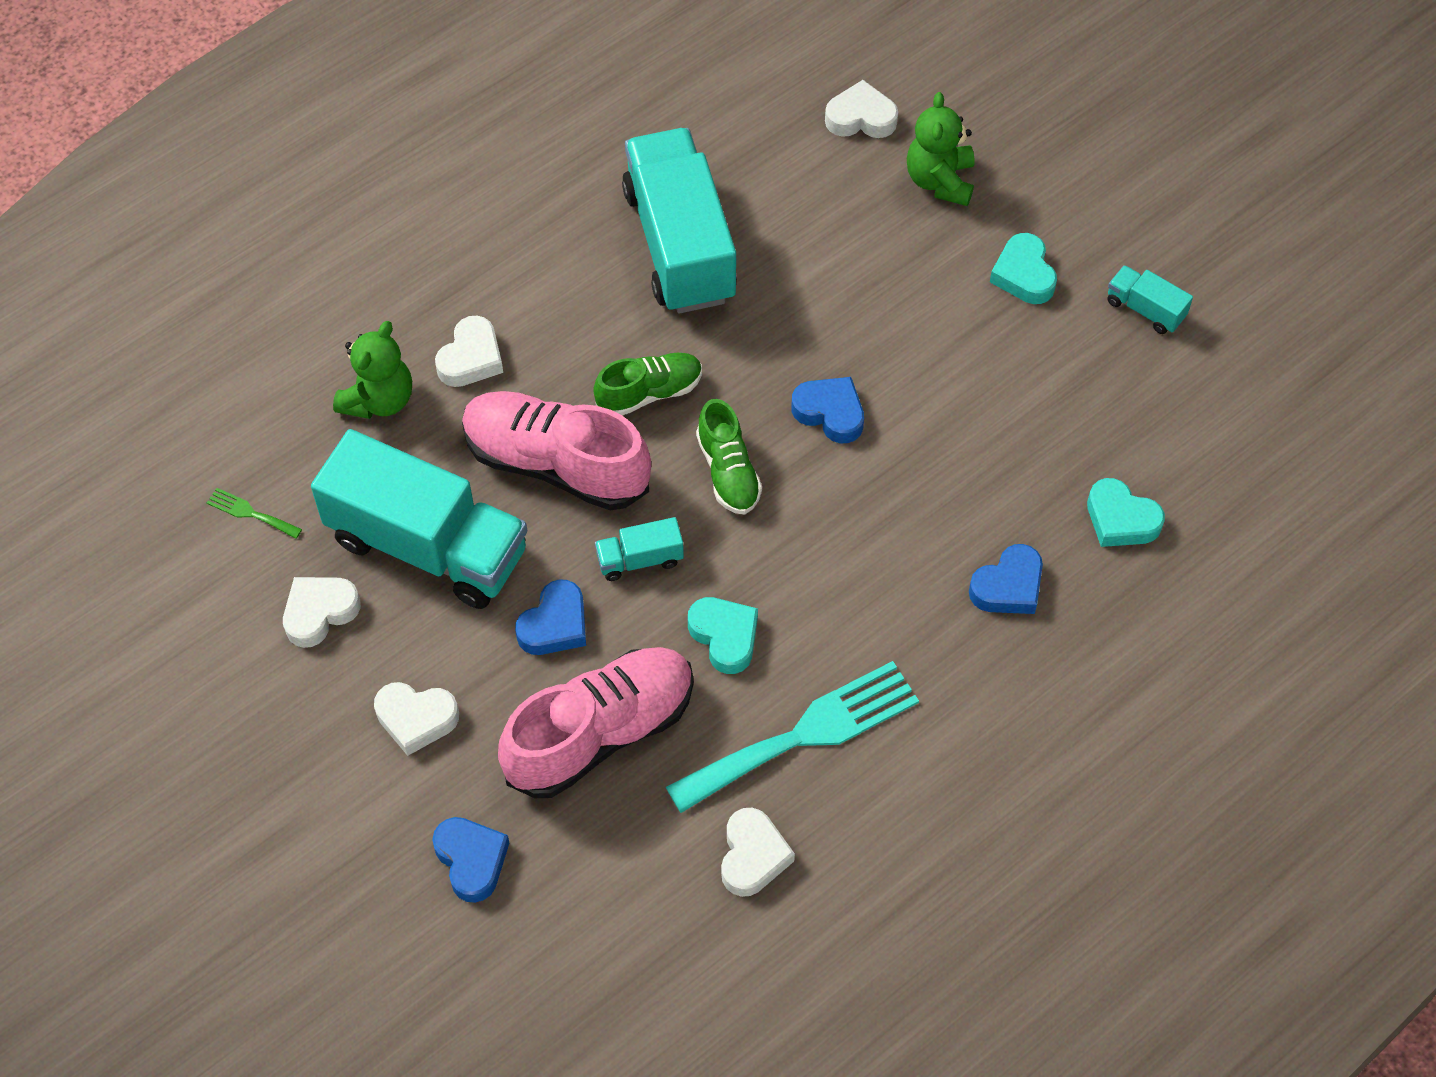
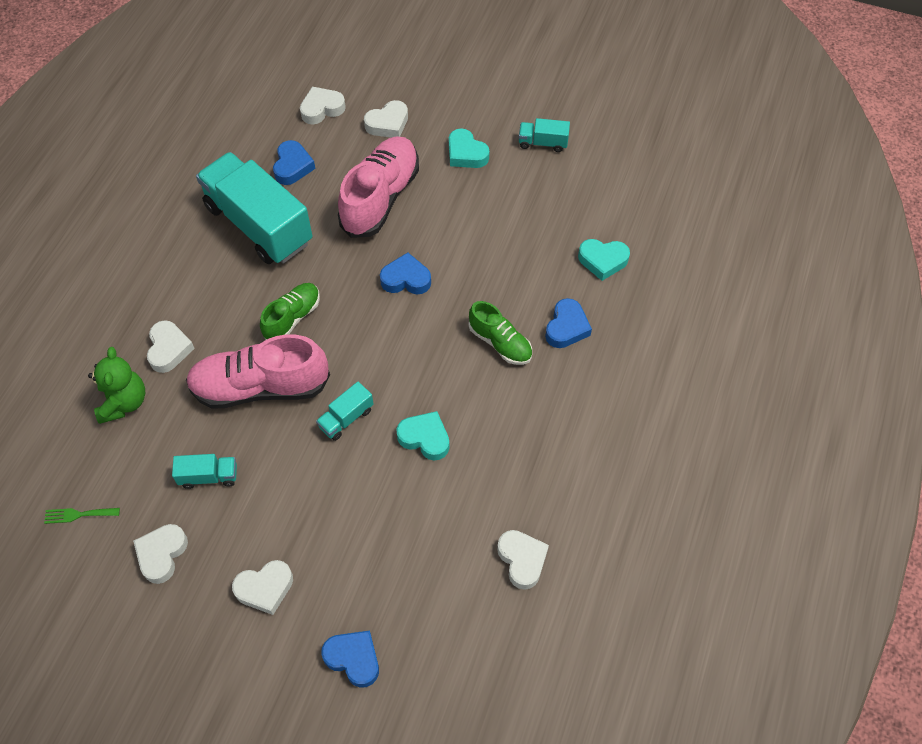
camera: 30 degrees left, 0 degrees up
turquoise truck [311,429,527,609] -> turquoise truck [172,454,237,489], size x0.42
pink shoe [498,647,694,798] -> pink shoe moved to [338,136,419,238]
blue heart [515,579,586,655] -> blue heart moved to [273,140,315,185]
turquoise fork [666,661,919,813] -> none
green shoe [696,399,762,514] -> green shoe moved to [469,301,532,365]
green teddy bear [907,92,975,206] -> white heart [364,100,408,138]

